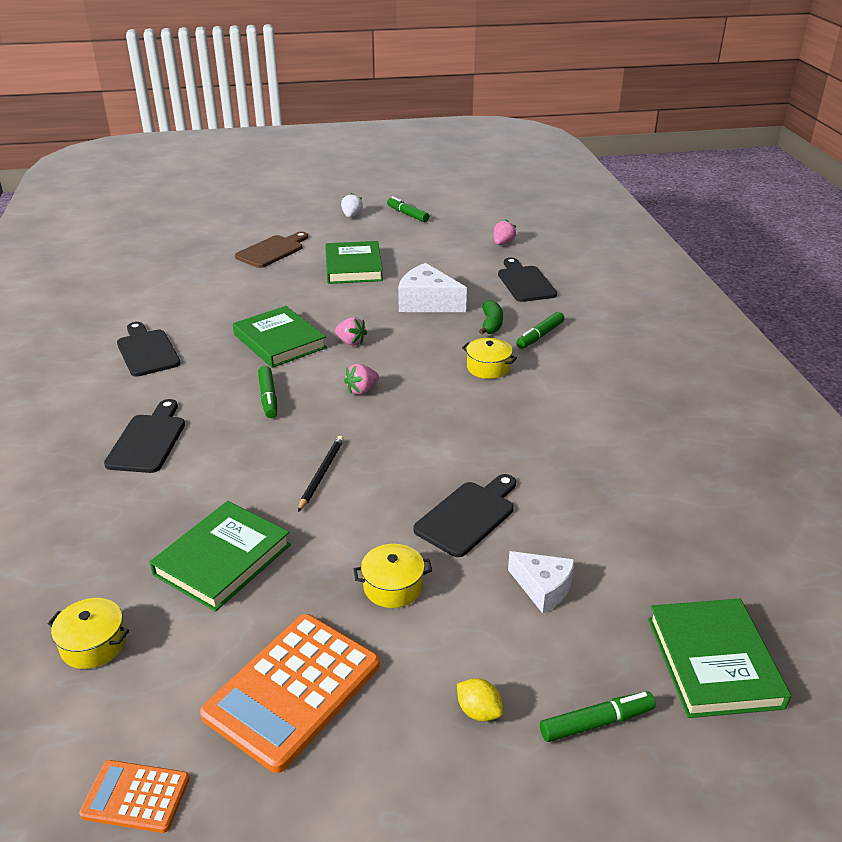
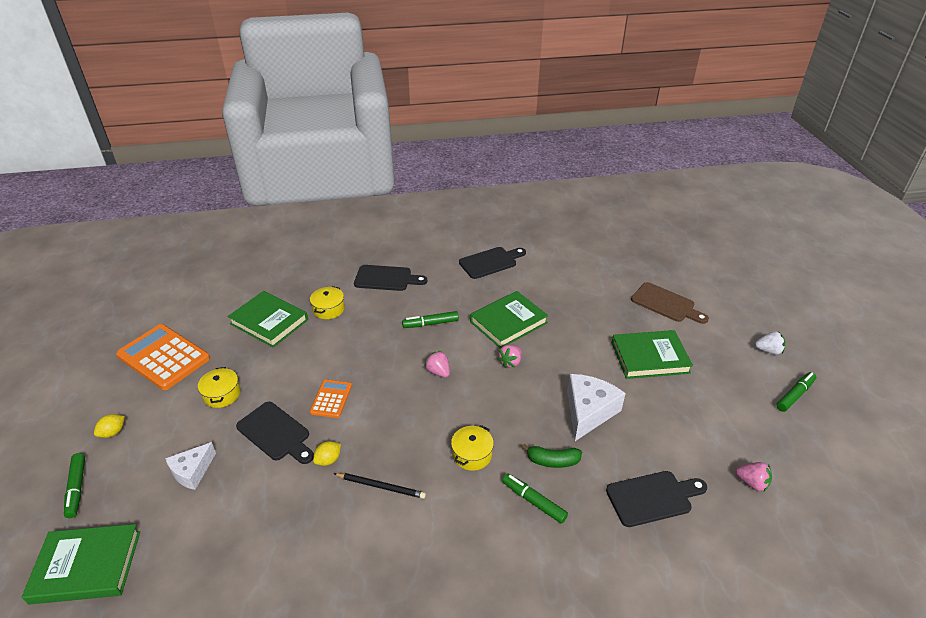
camera: 90 degrees right, 5 degrees up
yellow pot [48,598,129,669] -> yellow pot moved to [310,286,345,319]
orange calculator [79,760,190,833] -> orange calculator moved to [310,379,352,418]
black pencil [298,436,344,512] -> black pencil moved to [334,473,426,499]
none -> yellow lemon [313,441,341,466]

